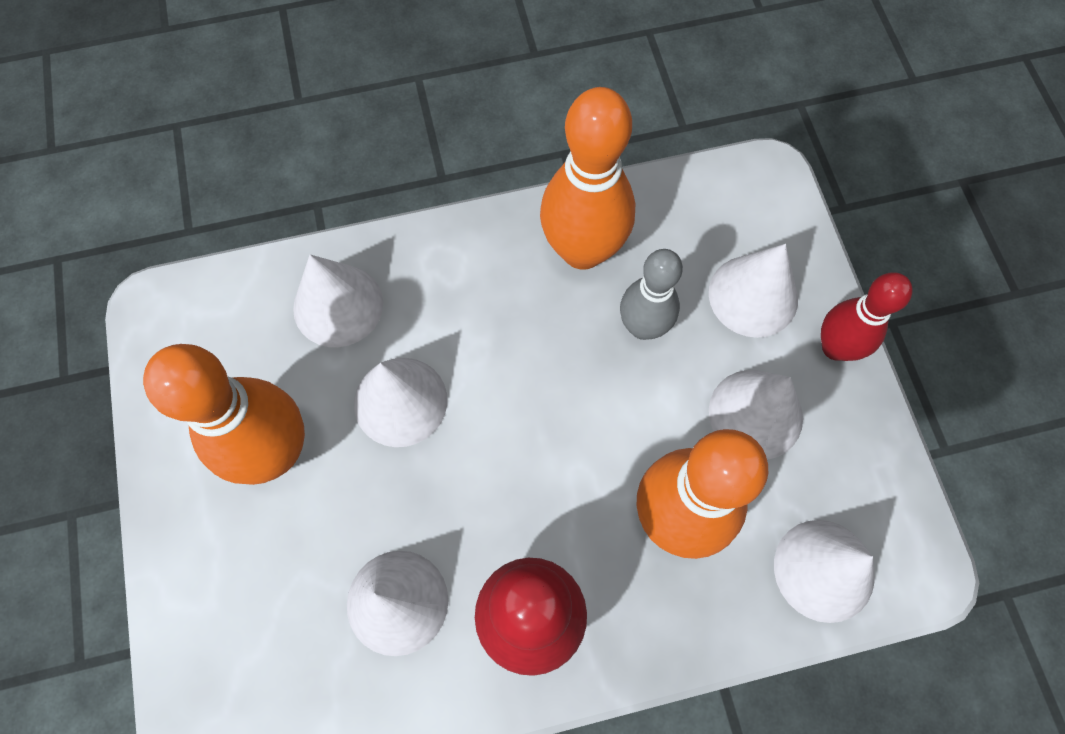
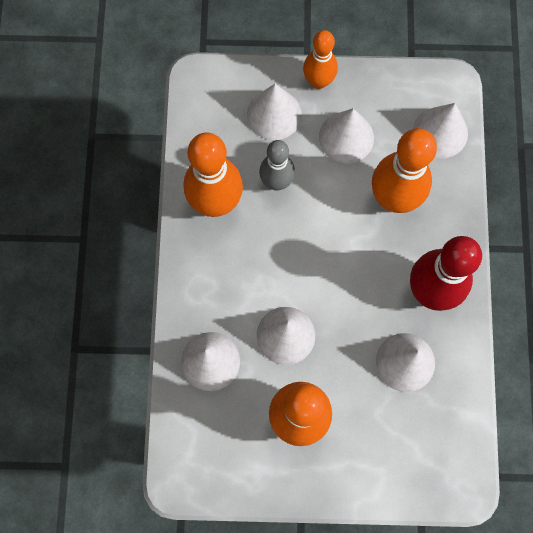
camera: 75 degrees left, 5 degrees up
red bowling pin [821,272,913,361] -> orange bowling pin [303,30,338,89]

